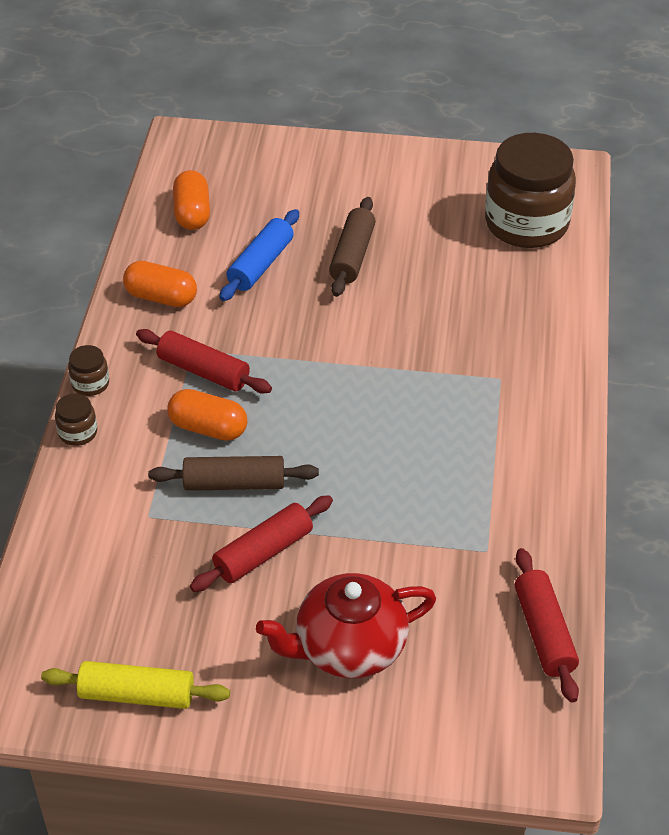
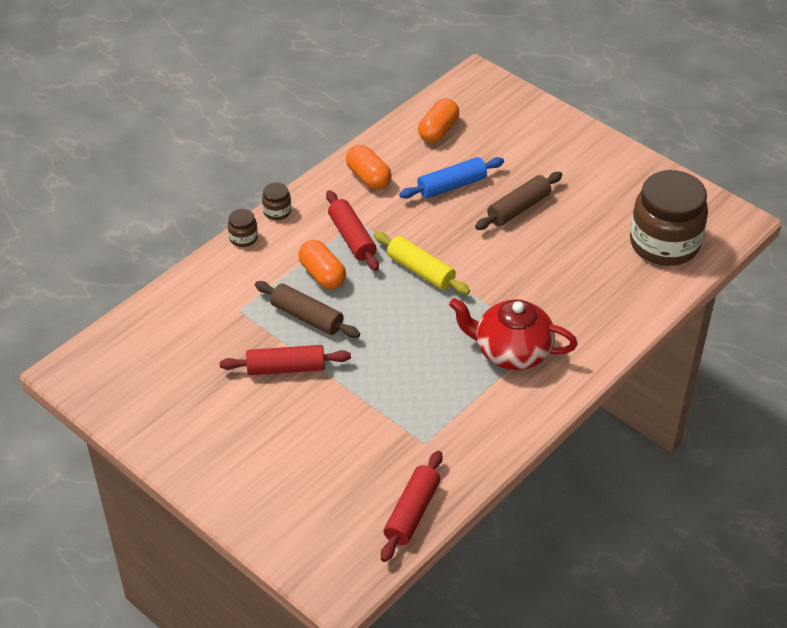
camera: 35 degrees right, 0 degrees up
yellow rolling pin [41,661,230,709] -> yellow rolling pin moved to [374,232,470,295]
red teapot [256,573,436,678] -> red teapot moved to [449,298,578,370]

